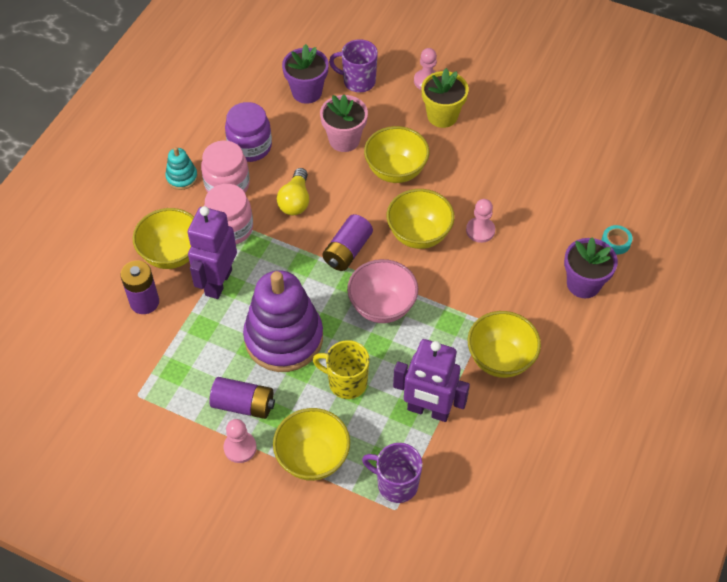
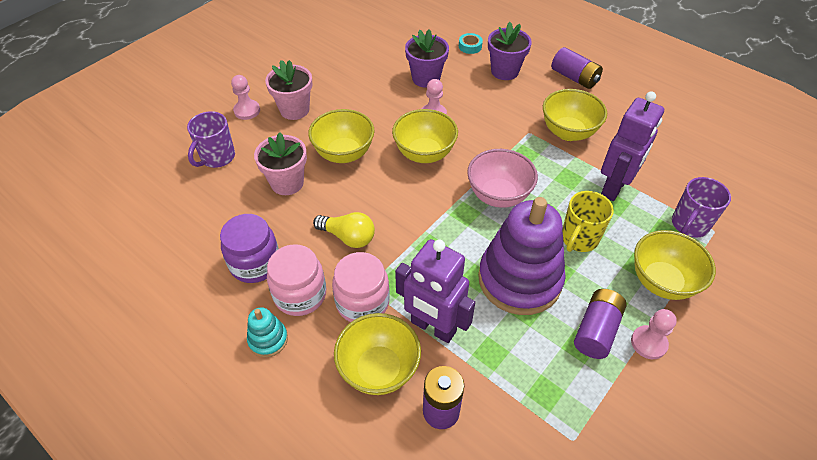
camera: 75 degrees left, 5 degrees down
purple flower pot [282,44,329,104] -> purple flower pot moved to [405,29,449,88]
purple battery [322,214,373,271] -> purple battery moved to [551,47,603,89]
yellow flower pot [421,68,469,128] -> pink flower pot [265,60,313,120]

